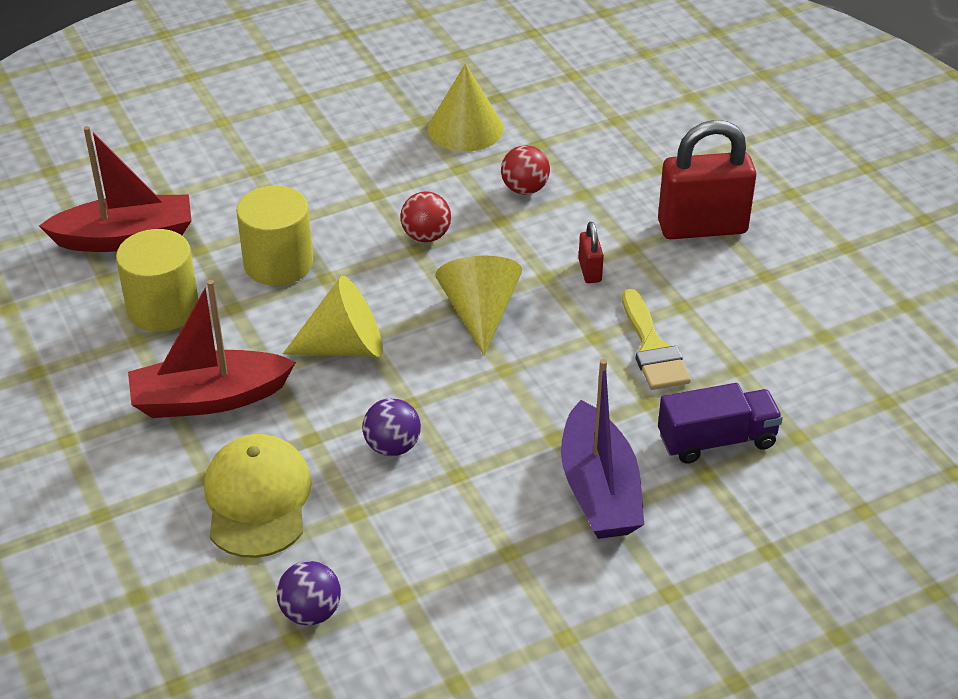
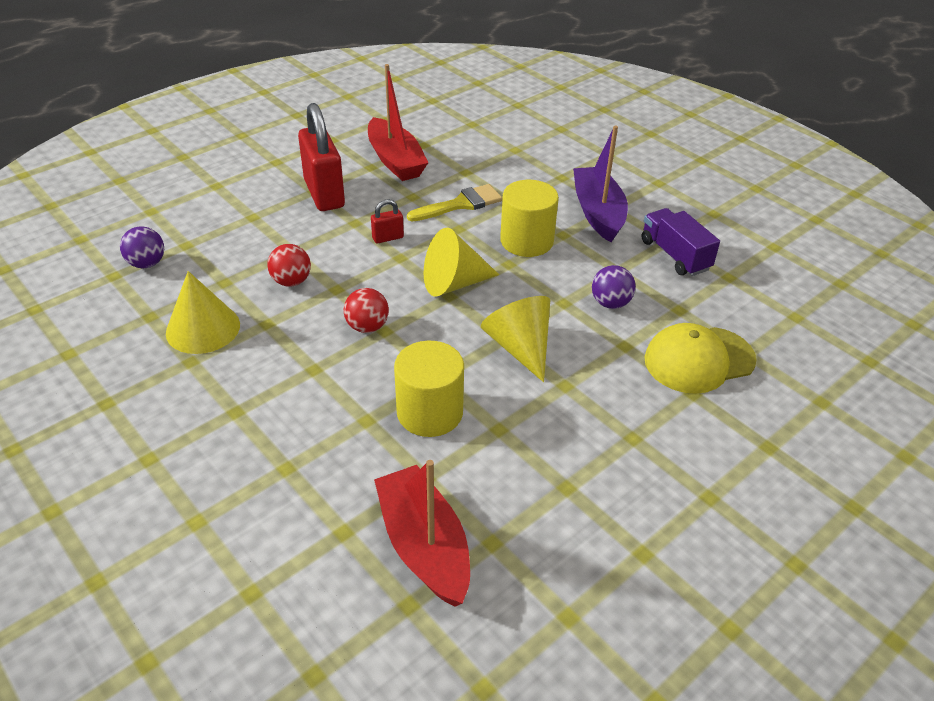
camera: 105 degrees left, 0 degrees up
yellow cylinder [116,229,198,332] -> yellow cylinder moved to [500,180,559,257]
red boat [128,280,296,418] -> red boat moved to [368,64,429,181]
purple ball [277,561,341,626] -> purple ball moved to [120,226,164,268]
purple boat [561,359,644,539] -> purple boat turned 75 degrees counterclockwise [573,125,628,242]
purple truck [658,383,783,464] -> purple truck moved to [641,208,720,276]

